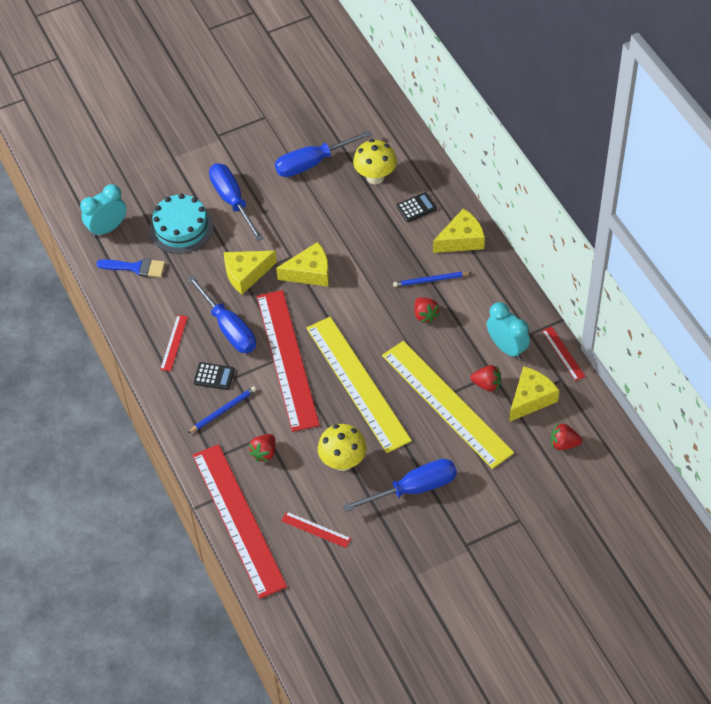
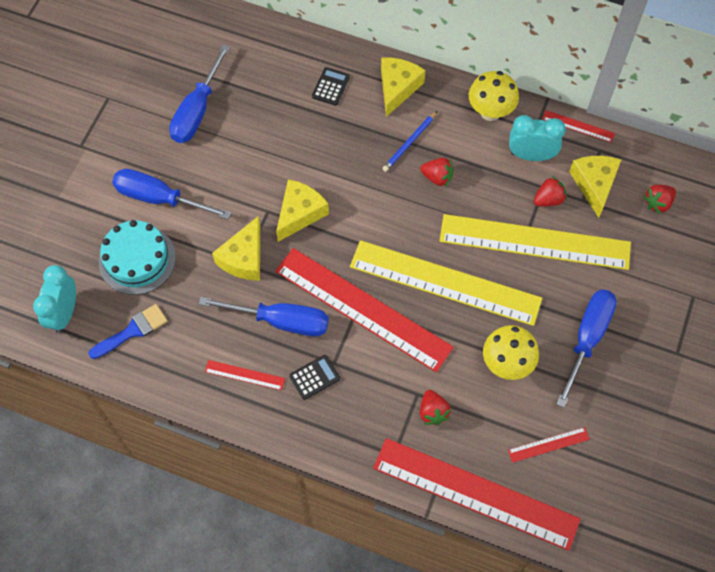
camera: 45 degrees left, 10 degrees up
red ruler [160,315,188,371] -> red ruler turned 45 degrees counterclockwise [205,360,285,390]
blue pencil [188,386,256,433] -> none
yellow mushroom [353,139,397,185] -> yellow mushroom moved to [469,71,519,121]

